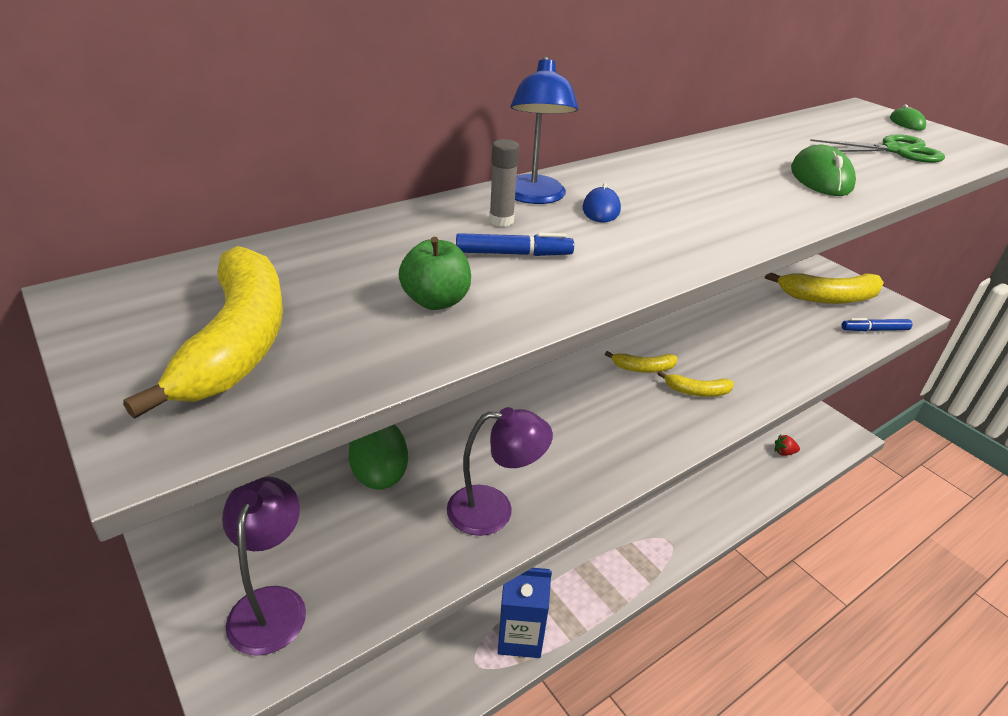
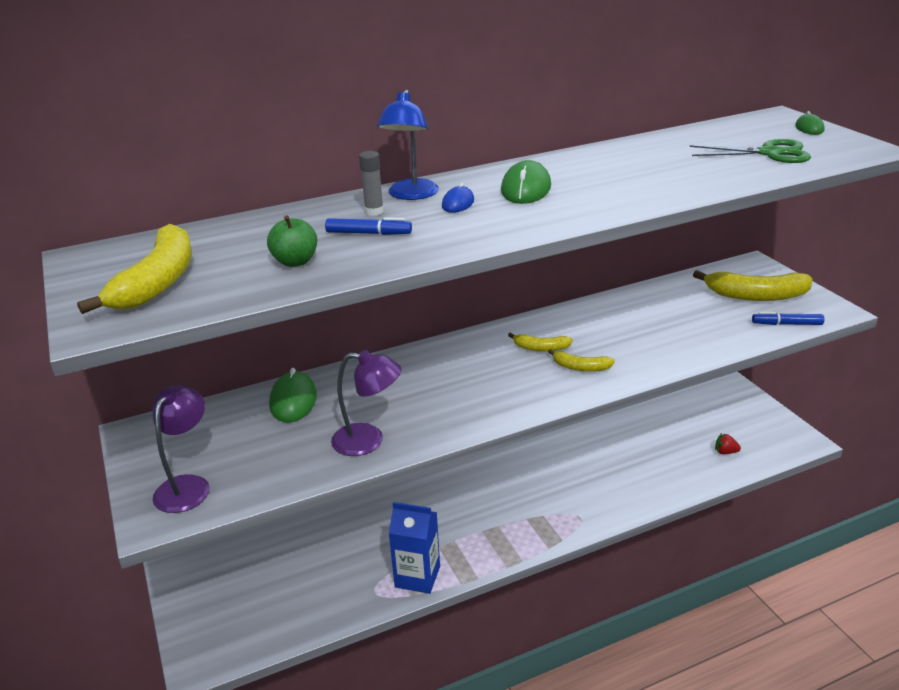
camera: 15 degrees right, 5 degrees down
green mouse [791,145,856,196] -> green mouse moved to [501,160,551,204]

